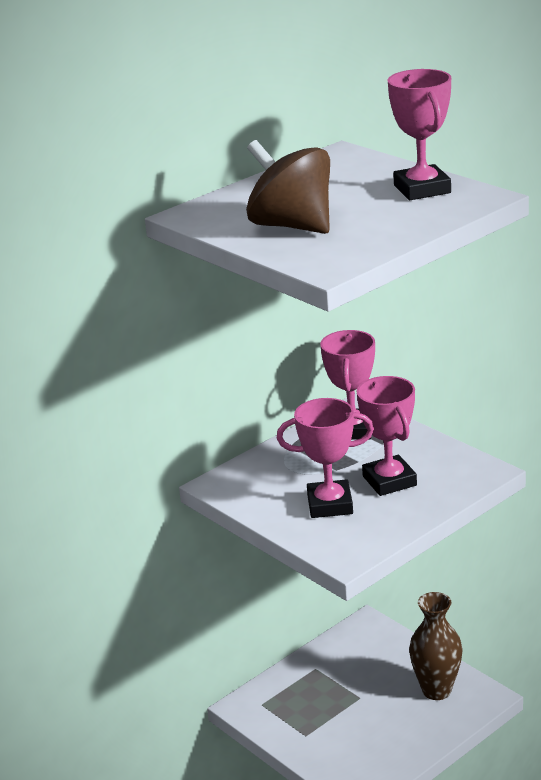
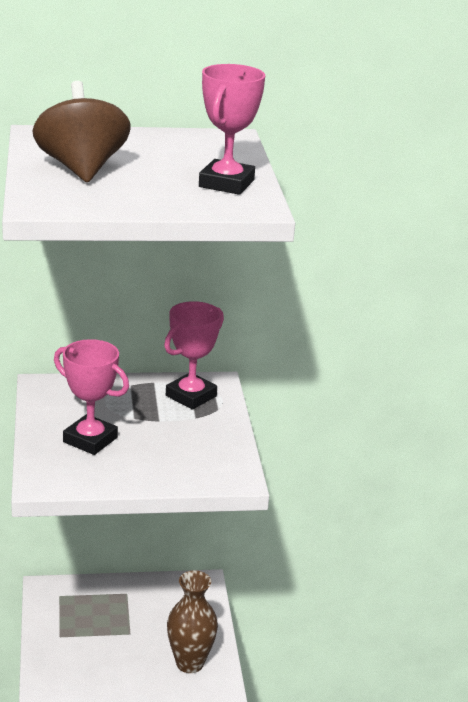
camera: 30 degrees right, 0 degrees up
pink trophy [357,376,417,496] -> none

